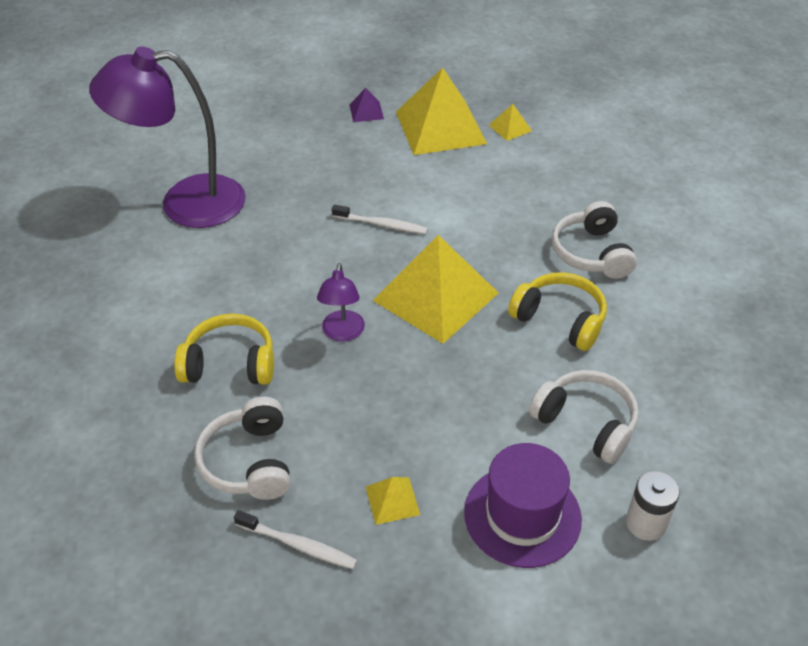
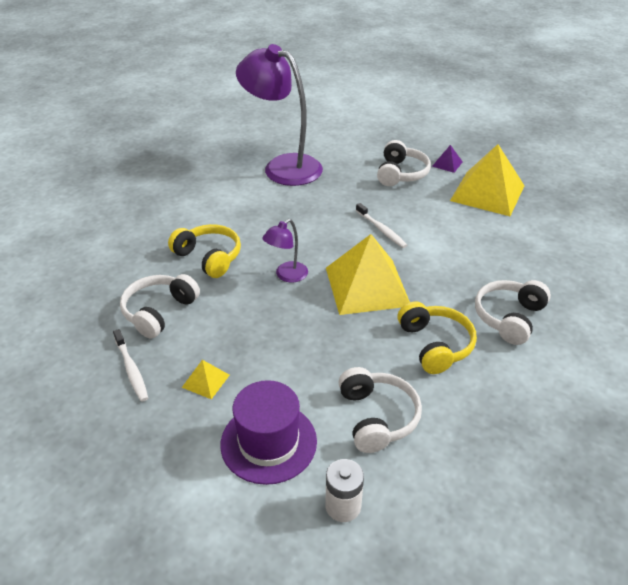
camera: 40 degrees right, 5 degrees down
yellow pyramid [489,104,532,141] -> none
none -> white headphones [377,140,431,186]

